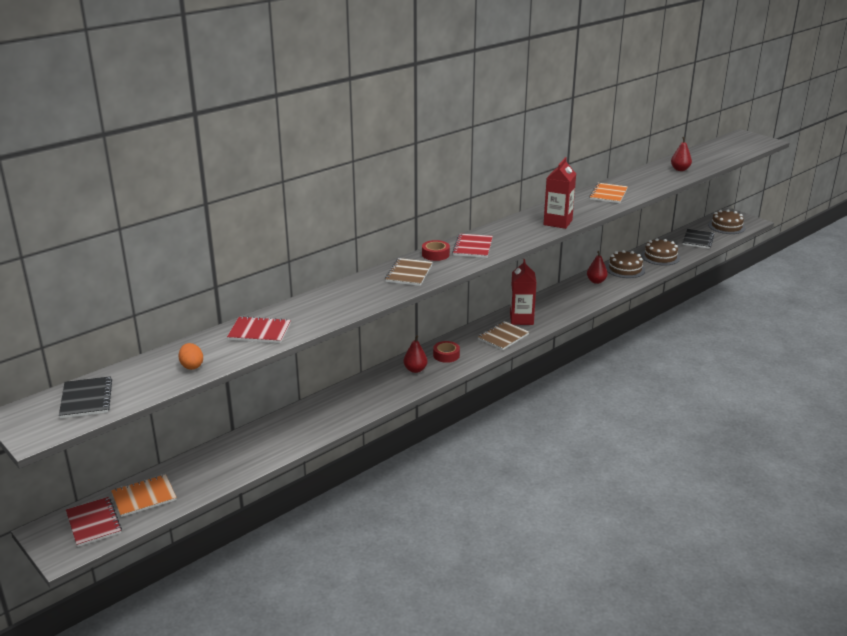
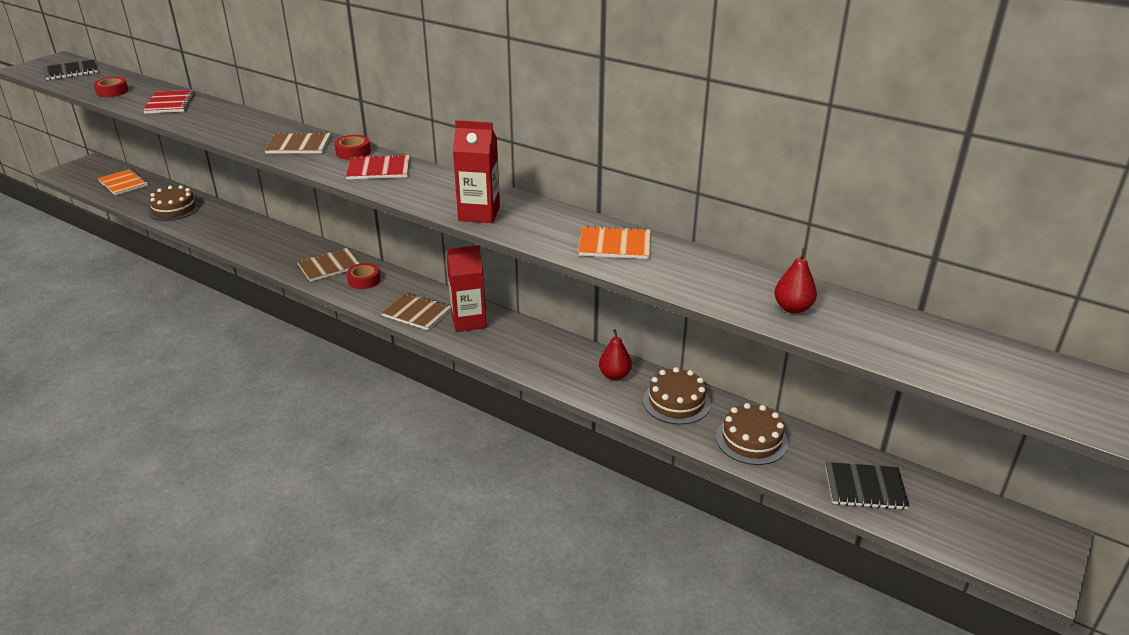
camera: 75 degrees right, 5 degrees up
red notebook [66,497,122,547] -> none
orange egg [179,343,203,370] -> red tape [94,77,128,97]
red pear [404,335,428,373] -> brown notebook [297,248,360,282]
brown cake [708,210,746,234] -> brown cake moved to [148,185,200,221]

